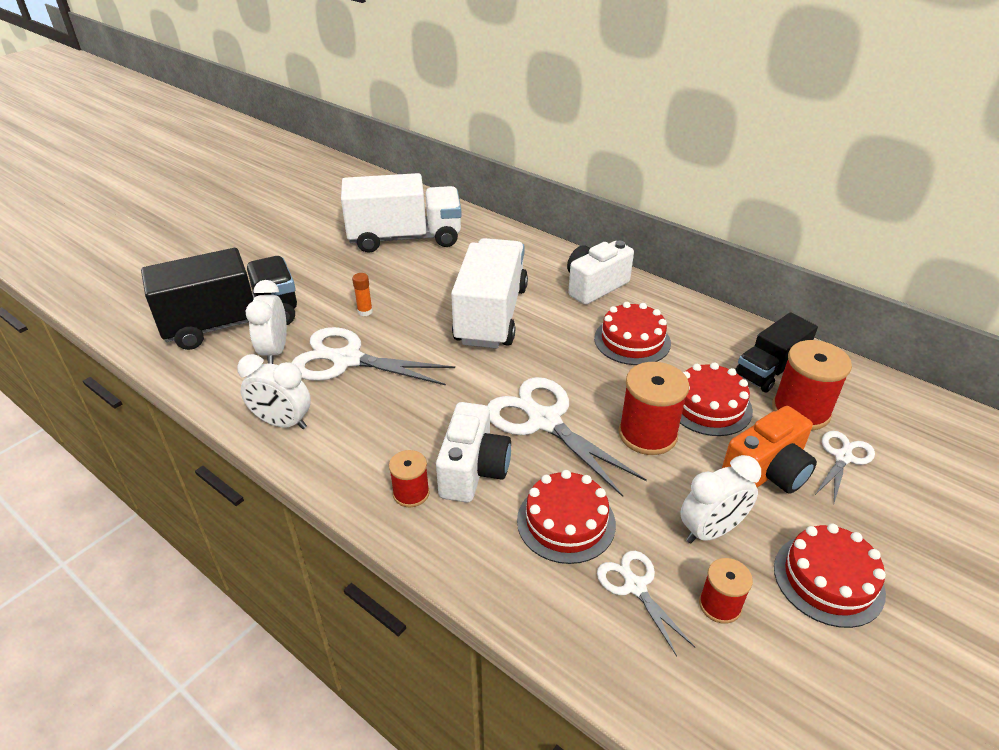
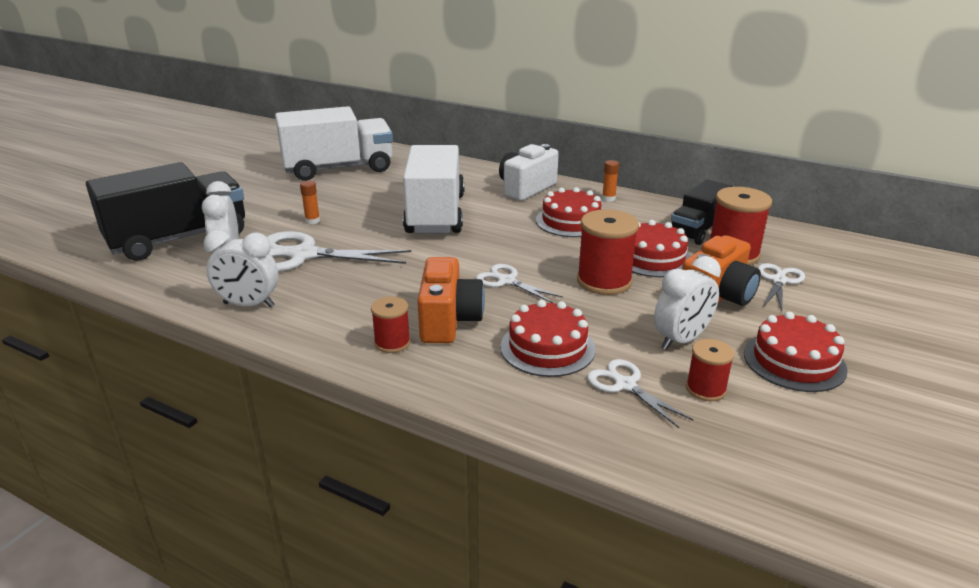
camera: 10 degrees left, 10 degrees down
white camera [436,402,511,503] -> orange camera [418,257,485,343]
white scissors [487,377,647,497] -> white scissors [476,264,563,303], size x0.54
none -> orange glue stick [602,160,619,202]

